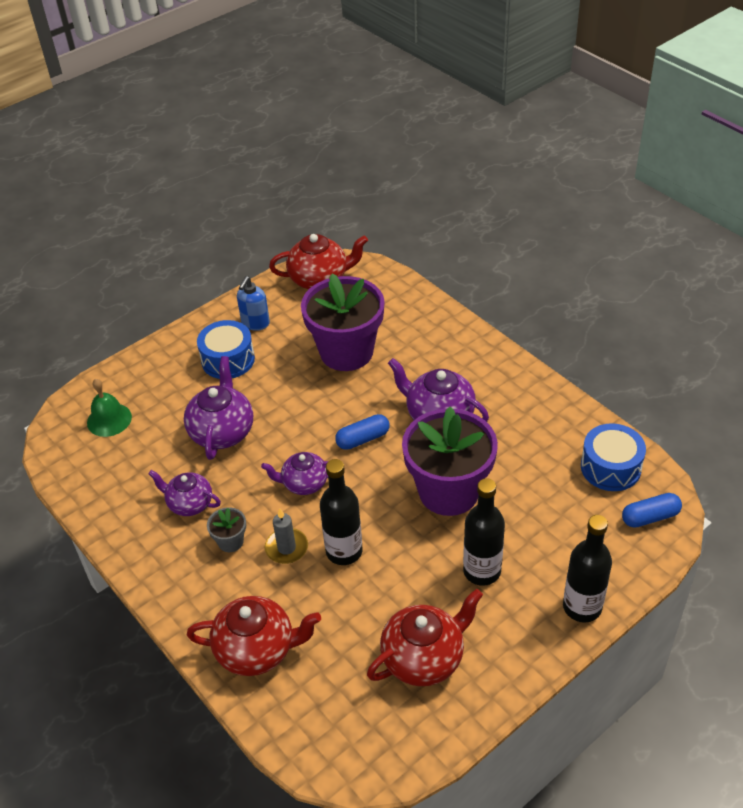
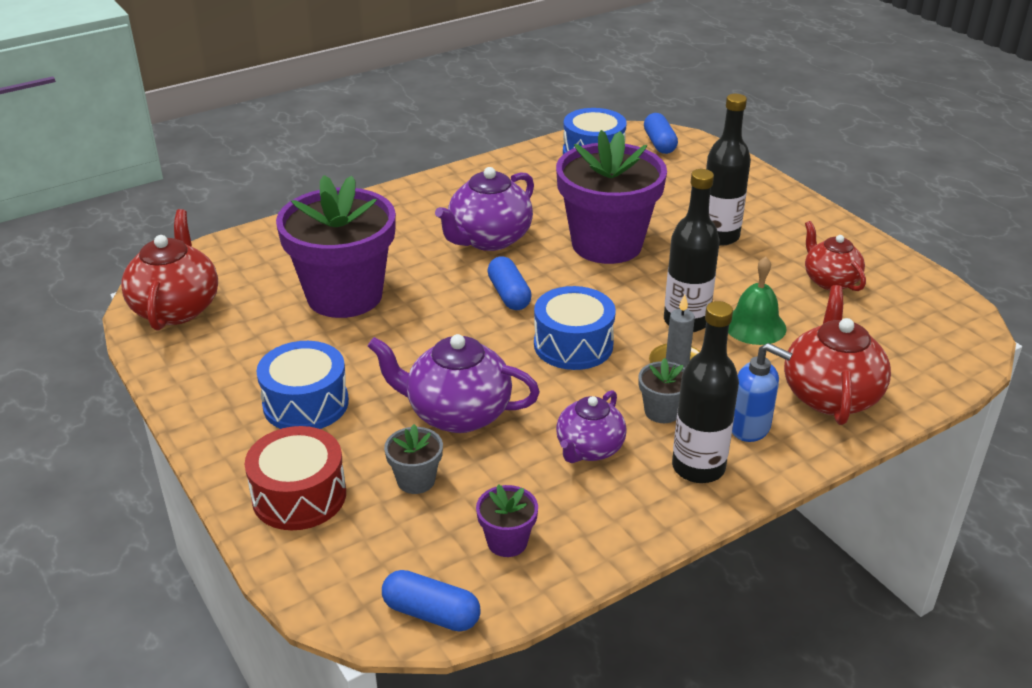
camera: 85 degrees left, 10 degrees down
green bell [87,379,132,437] -> green bell moved to [728,257,786,345]
blue soap dispenser [237,276,270,331] -> blue soap dispenser moved to [732,343,792,442]
purple teapot [261,452,328,495] -> blue drum [534,286,616,370]
red teapot [367,589,483,686] -> red teapot [805,221,866,291], size x0.65
black bottle [563,515,612,622] -> black bottle moved to [672,301,739,483]
none -> red drum [245,426,346,530]
none -> blue capsule [382,570,481,632]
none -> grey flower pot [384,424,443,494]
none -> purple flower pot [476,484,538,557]

